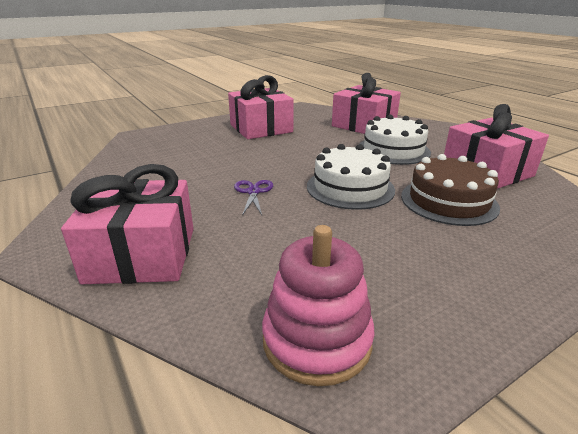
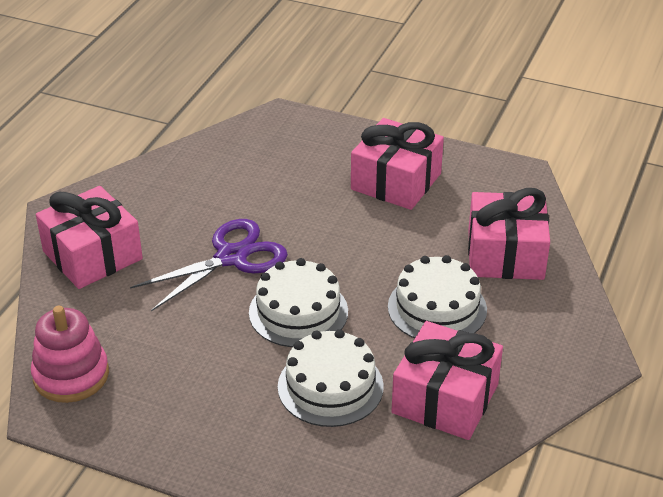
camera: 55 degrees right, 10 degrees up
purple scissors [234,180,273,215] -> purple scissors [130,219,288,311], size x2.03
brown cake [401,154,500,226] -> white cake [278,329,384,427]

